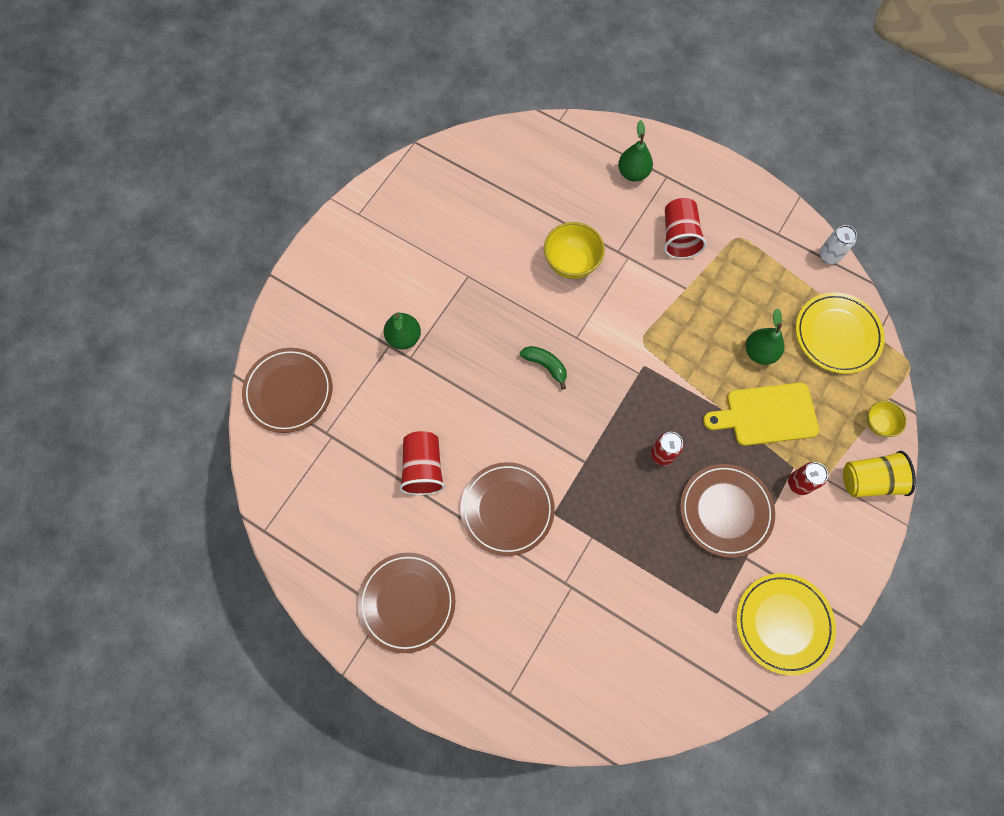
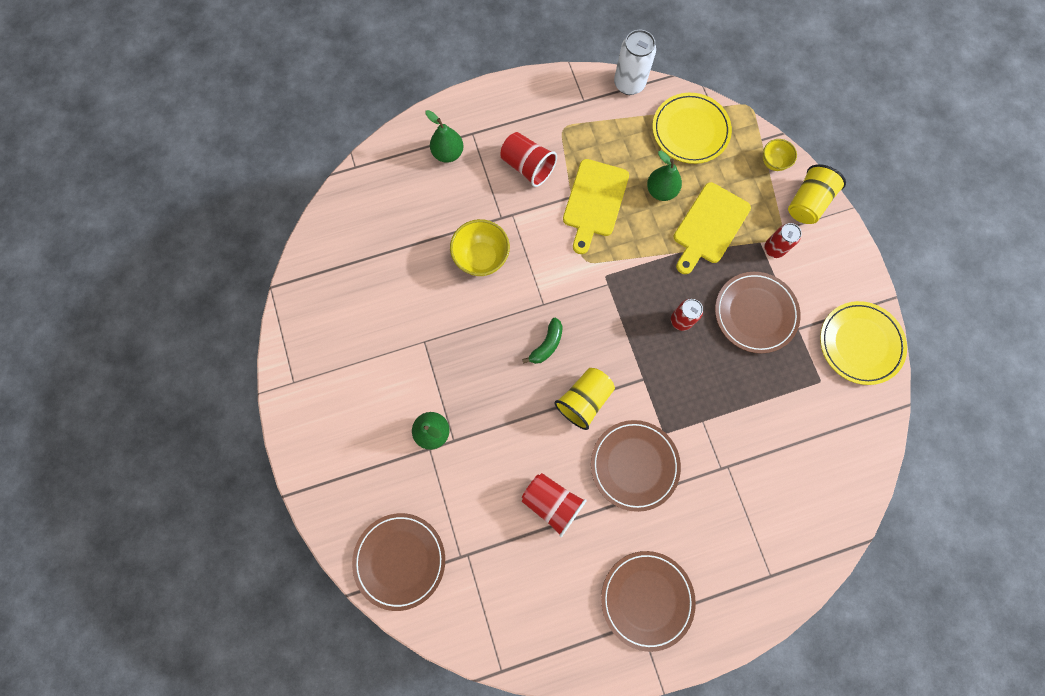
camera: 50 degrees left, 5 degrees up
green banana [520,346,567,390] -> green banana turned 135 degrees clockwise [522,318,563,364]
white can [819,225,857,264] -> white can [614,30,656,95], size x1.54
none -> yellow cup [554,368,615,430]
none -> yellow cutting board [563,159,629,254]

